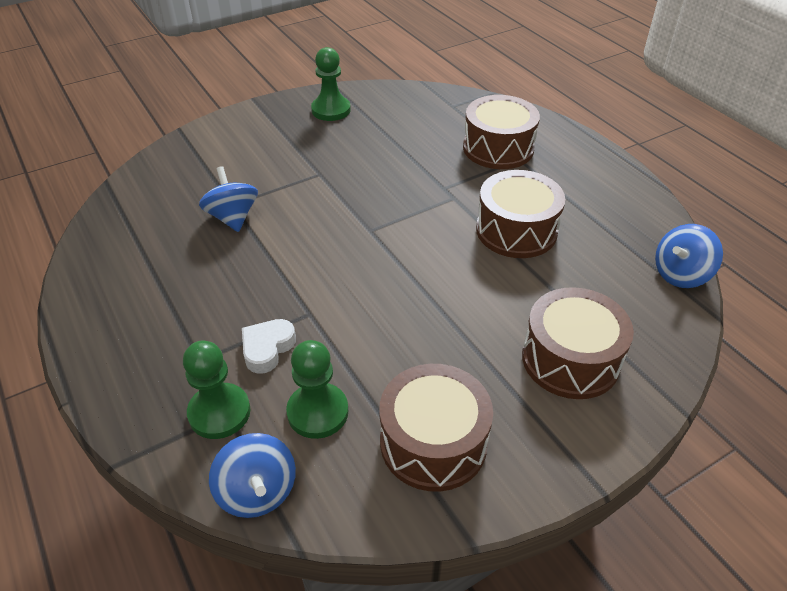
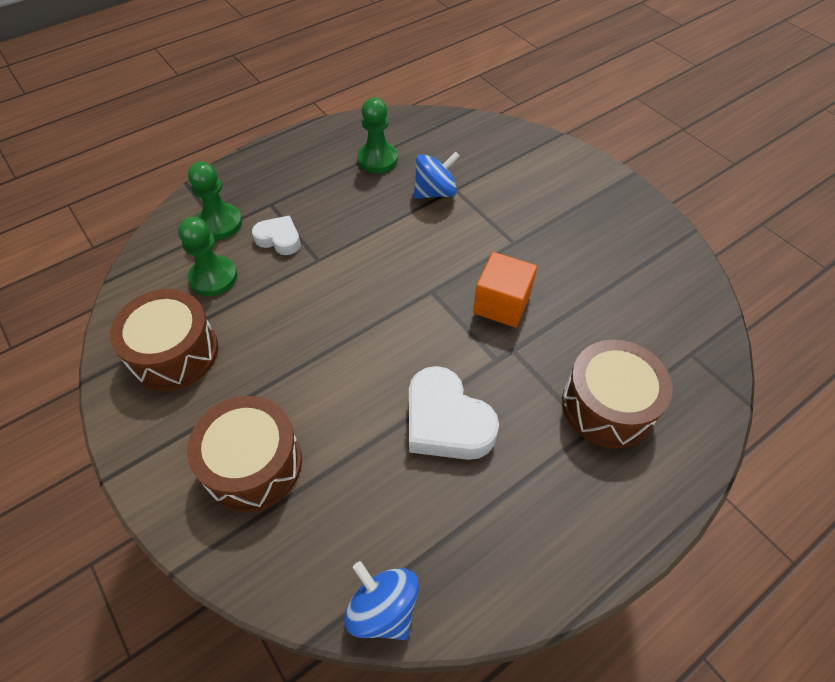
camera: 85 degrees right, 10 degrees up
blue spinning top [209,433,296,518] -> none
green pawn [311,47,351,121] -> green pawn moved to [357,97,398,173]
brown drum [476,170,565,258] -> white heart [409,366,499,460]
none -> orange cube [473,252,537,328]

